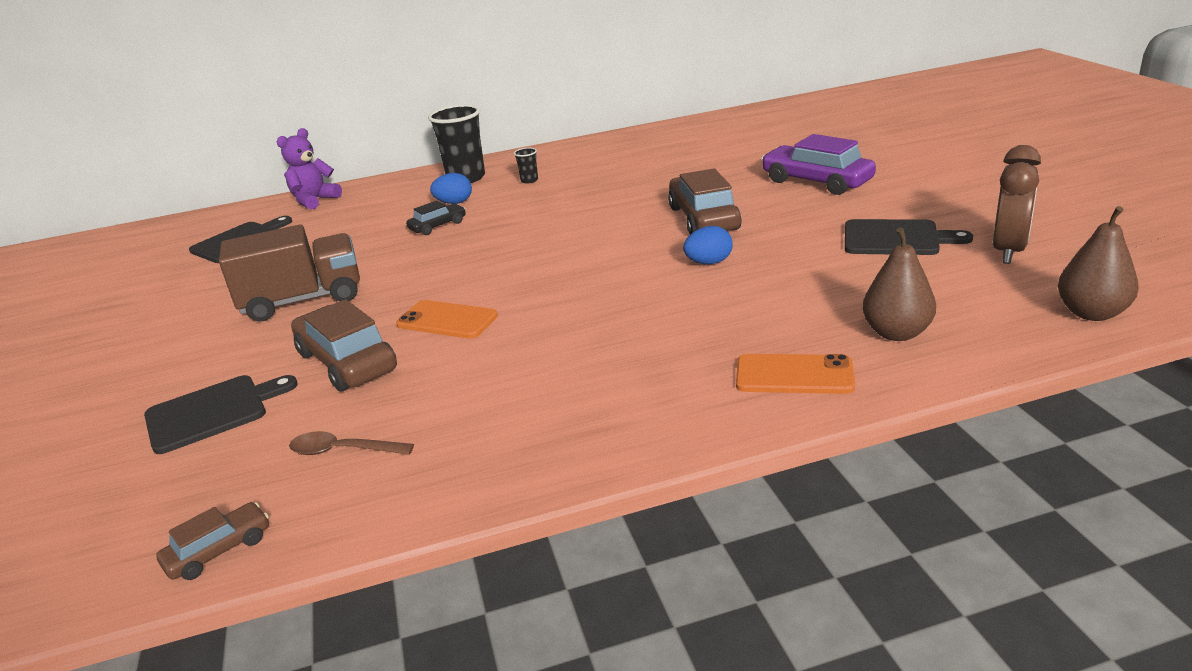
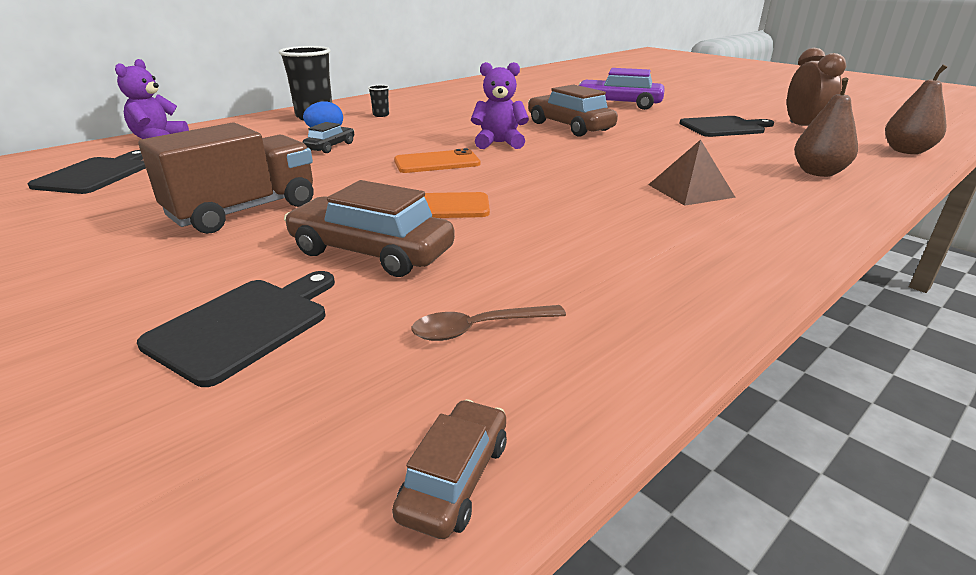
camera: 30 degrees left, 0 degrees up
blue egg [683,226,733,264] -> none
orange phone [736,354,855,394] -> orange phone moved to [394,148,480,173]
none -> purple teddy bear [471,62,529,149]
none -> brown pyramid [648,140,736,206]

